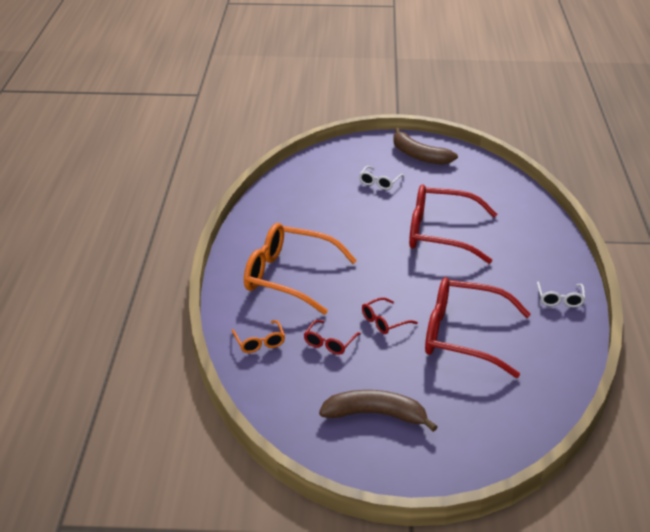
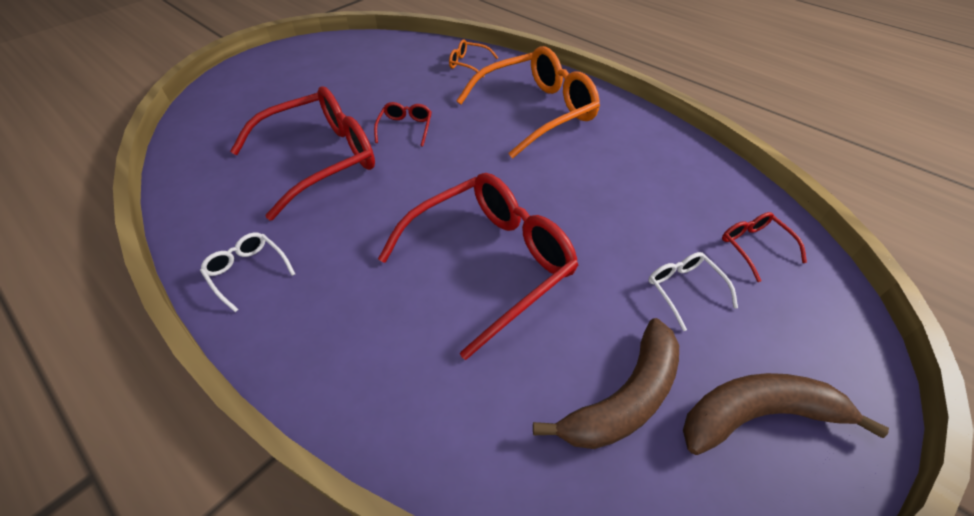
camera: 130 degrees right, 15 degrees up
red glasses [304,320,361,355] -> red glasses moved to [722,212,807,282]
brown banana [319,390,437,432] -> brown banana moved to [533,318,679,449]

